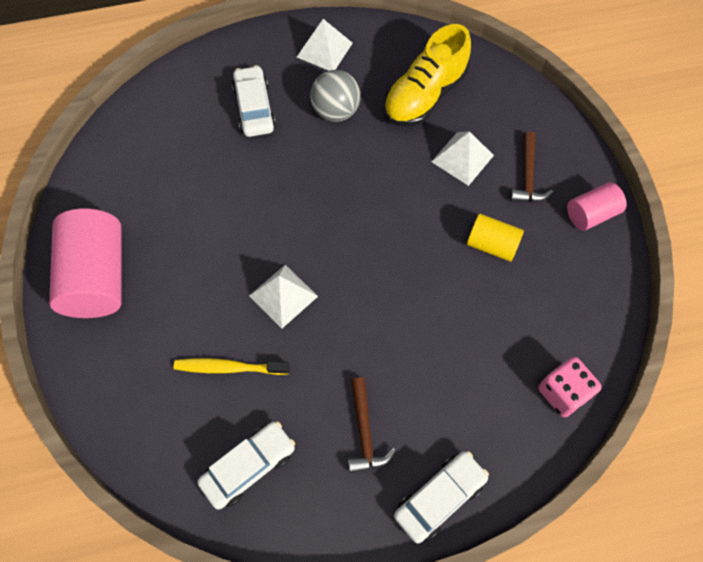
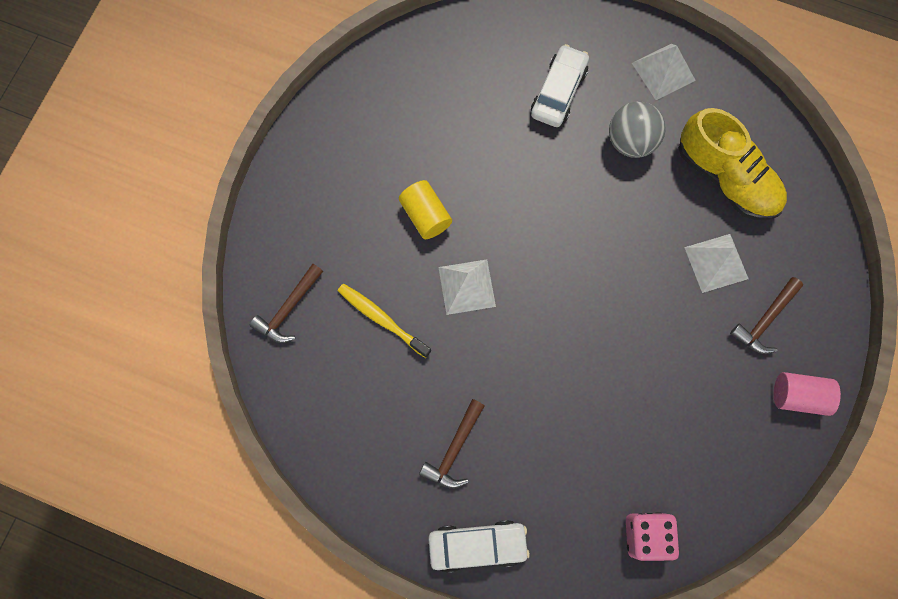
camera: 35 degrees right, 10 degrees up
pink cylinder [49,209,122,318] -> none
white car [197,421,295,510] -> none
yellow shoe [384,24,471,126] -> yellow shoe turned 120 degrees counterclockwise [679,108,787,220]
yellow cylinder [467,214,524,262] -> yellow cylinder moved to [399,180,452,239]
none -> brown hammer [250,264,323,343]

